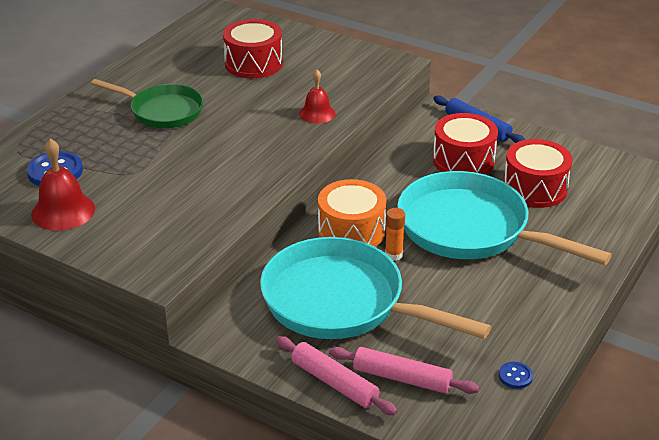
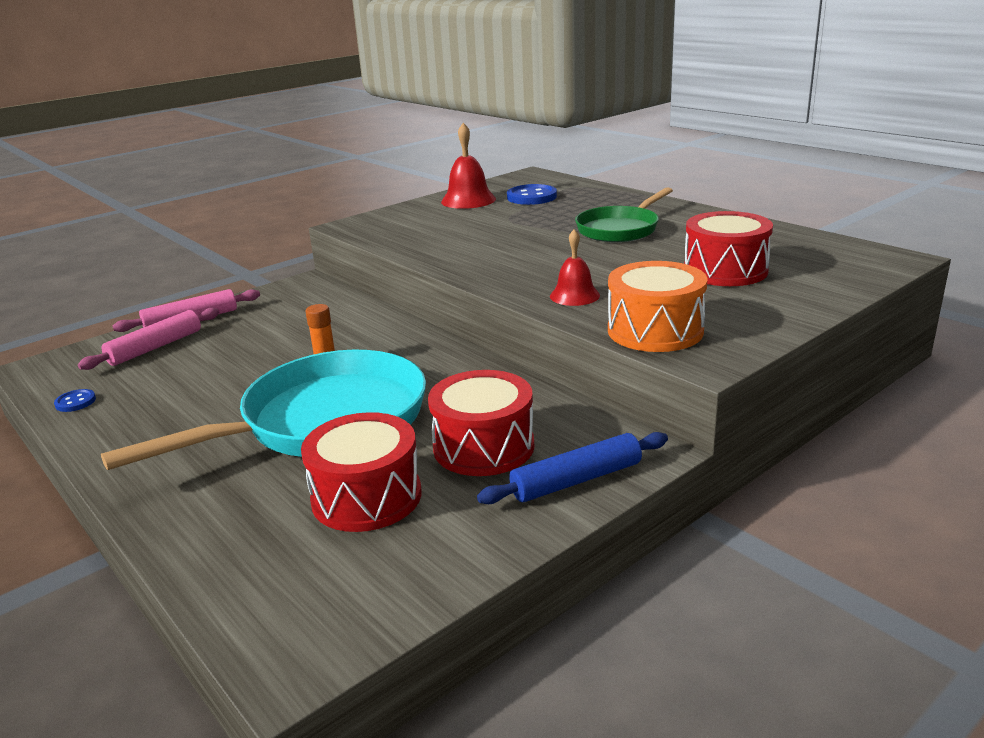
camera: 110 degrees right, 10 degrees down
turquoise pan [260,237,491,339] -> none
orange drum [318,179,386,247] -> orange drum moved to [608,261,707,352]

